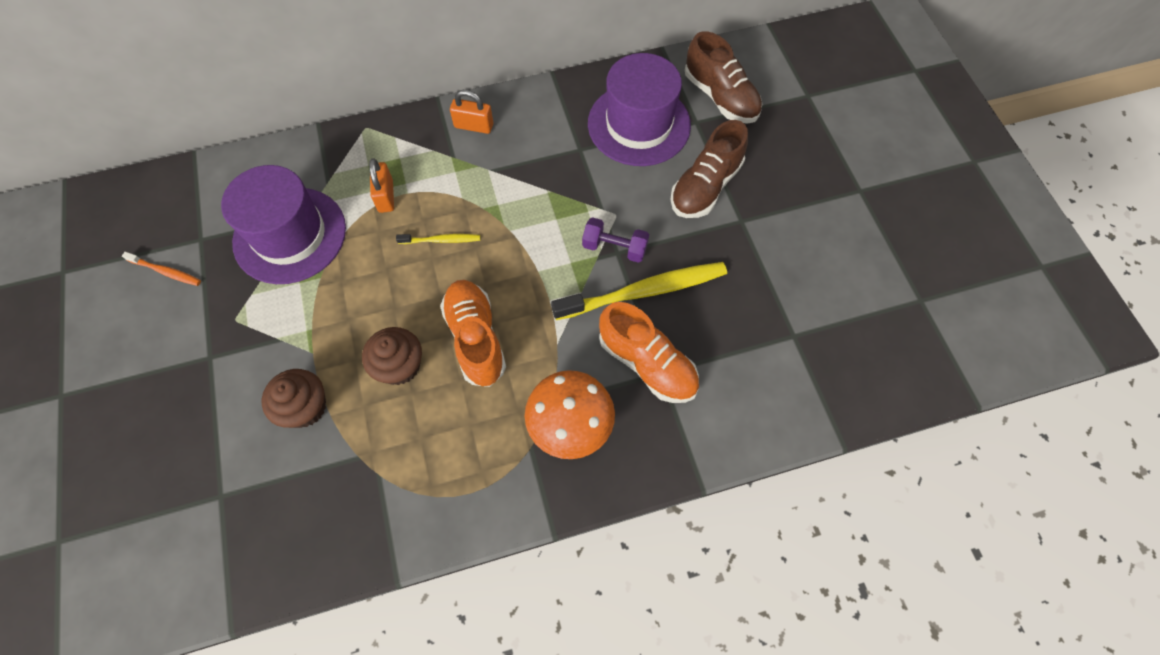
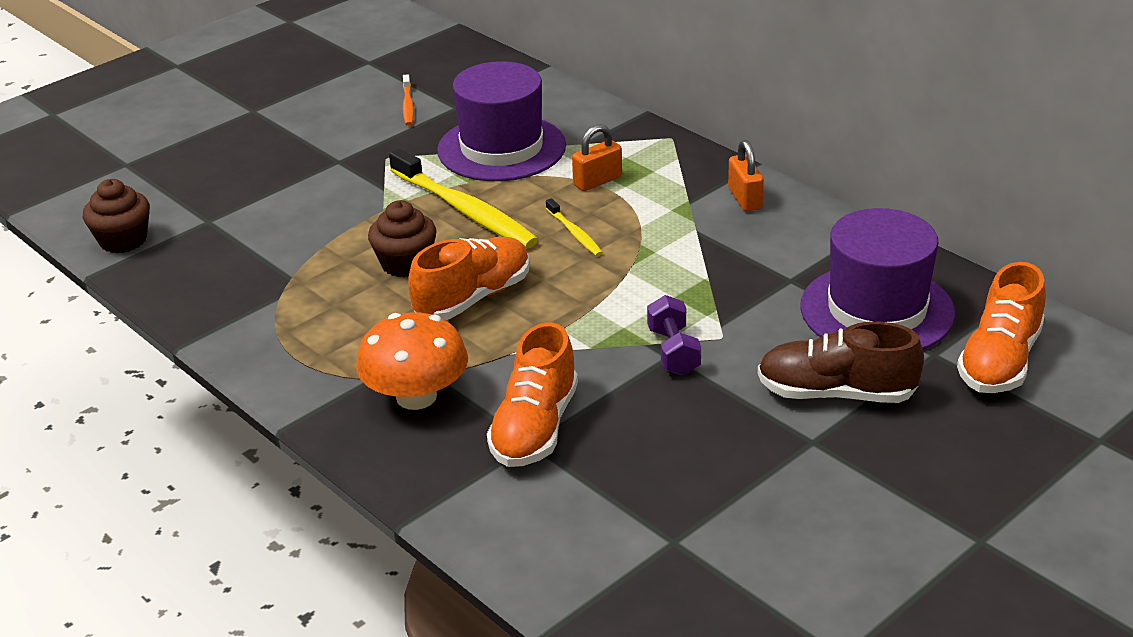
camera: 65 degrees right, 30 degrees down
brown cupcake [262,369,326,428] -> brown cupcake moved to [83,179,150,253]
yellow toothbrush [551,262,727,320] -> yellow toothbrush moved to [389,148,539,248]
brown shoe [685,31,762,123] -> orange shoe [957,262,1046,393]

